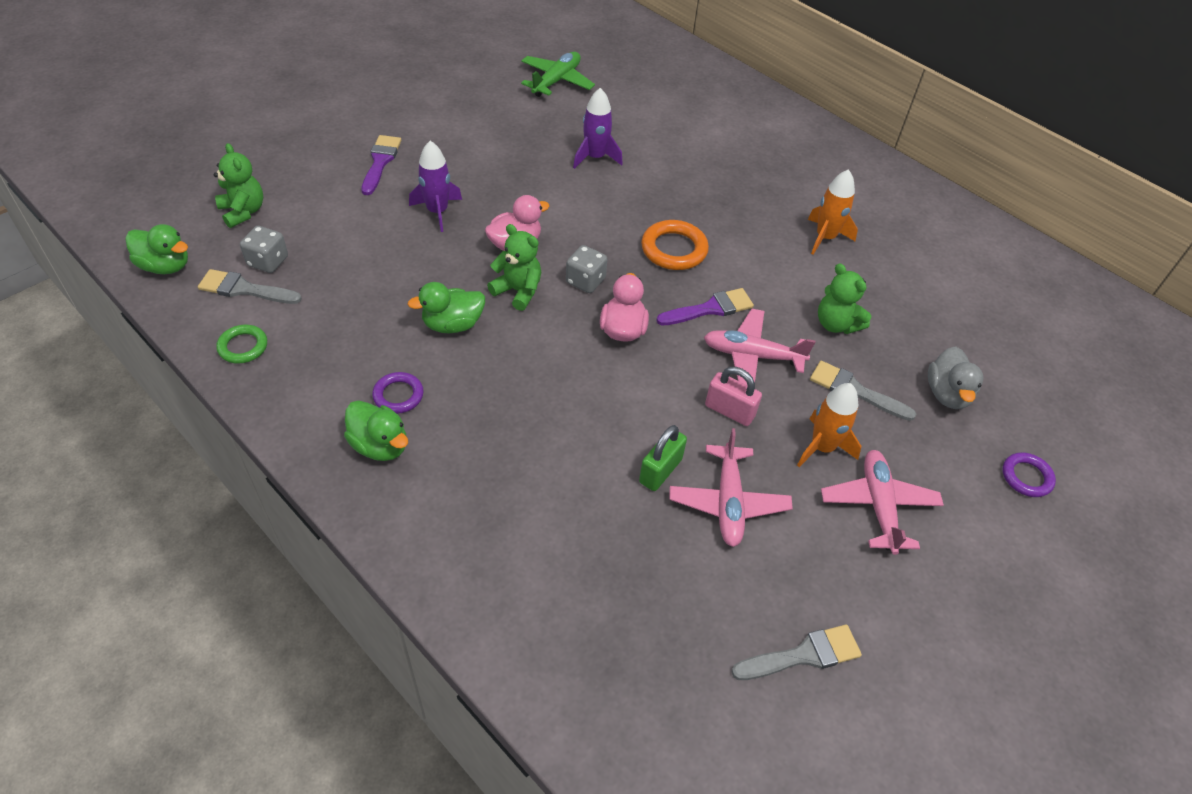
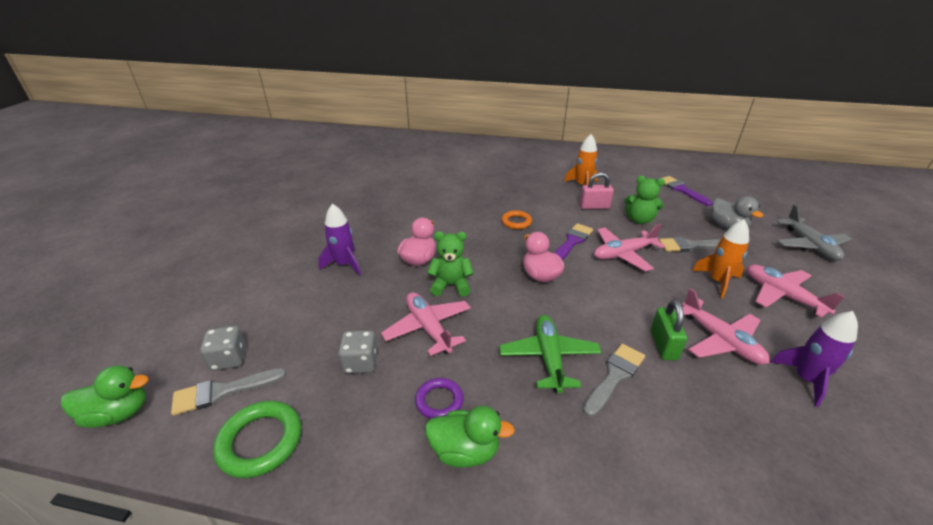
camera: 30 degrees left, 15 degrees down
green teddy bear [214,143,263,228] -> none
green ring [216,325,267,364] -> green ring [213,401,302,478], size x1.57
purple brush [361,135,401,195] -> purple brush moved to [662,176,712,206]
green duck [407,282,485,333] -> pink plane [381,292,471,356]
green plane [521,52,595,97] -> green plane moved to [499,315,602,393]
grey dice [566,245,607,293] -> grey dice moved to [338,330,377,374]
purple rocket [573,88,623,169] -> purple rocket moved to [771,311,858,407]
orange ring [641,220,709,270] -> orange ring [502,210,532,229], size x0.64
pink padlock [705,367,762,426] -> pink padlock moved to [580,172,614,209]
grey brush [731,624,862,680] -> grey brush moved to [583,344,645,417]
purple ring [1002,452,1056,497] -> grey plane [777,205,852,261]

